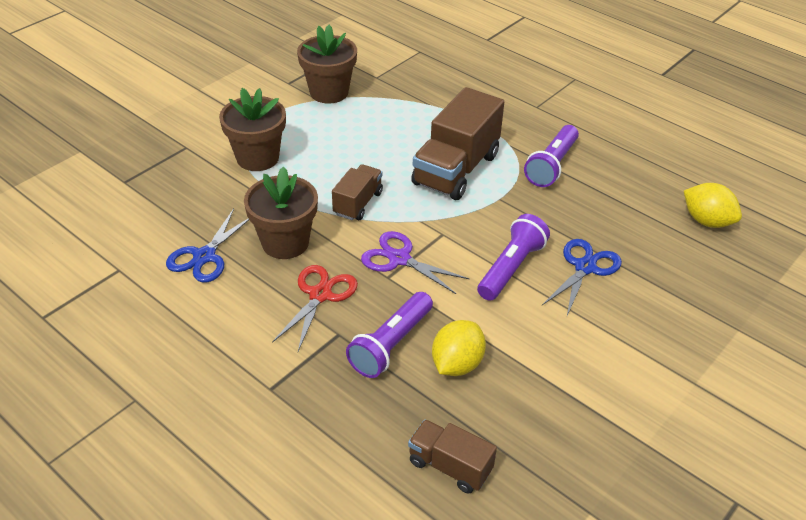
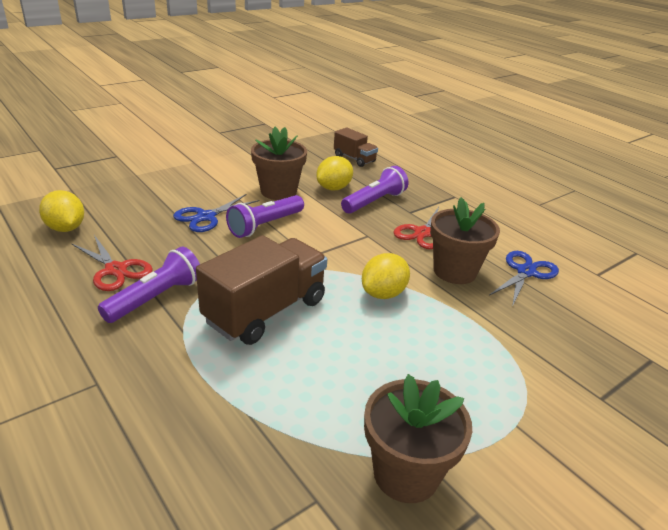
camera: 170 degrees left, 10 degrees down
brown flower pot [219,88,286,171] -> brown flower pot moved to [251,127,307,200]
brown truck [332,164,383,220] -> yellow lemon [362,253,410,299]
purple scissors [361,231,470,294] -> none
none -> red scissors [71,235,153,291]

